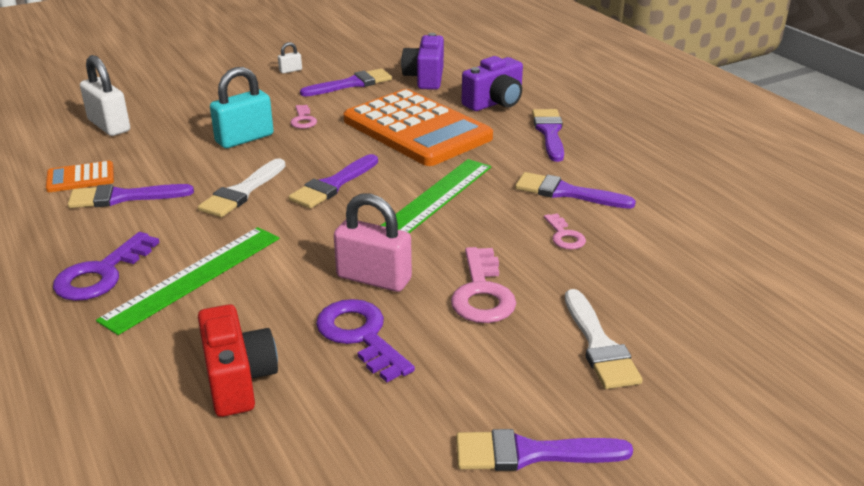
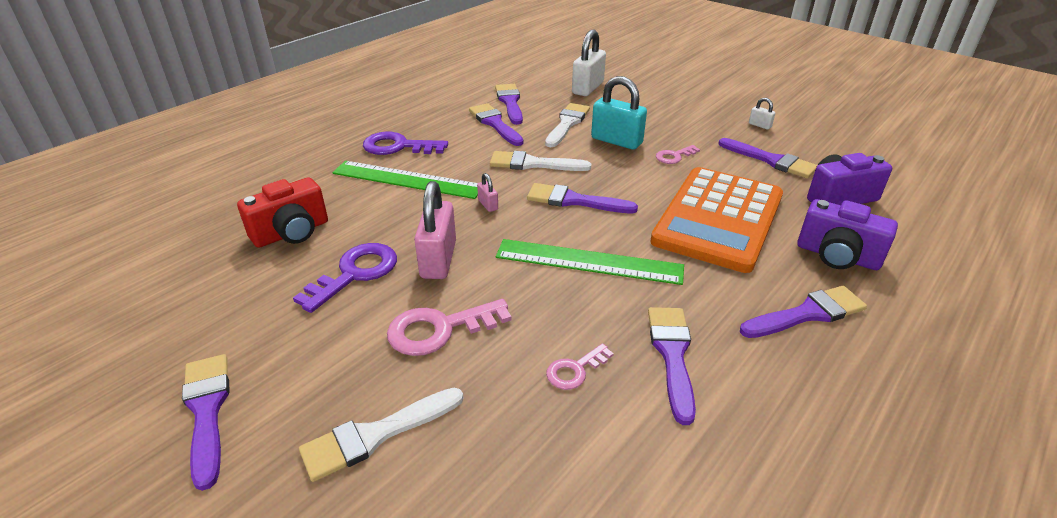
camera: 70 degrees right, 5 degrees up
orange calculator [46,161,114,192] -> purple brush [495,84,523,125]
none -> pink padlock [477,173,498,212]
none -> white brush [545,103,590,147]

